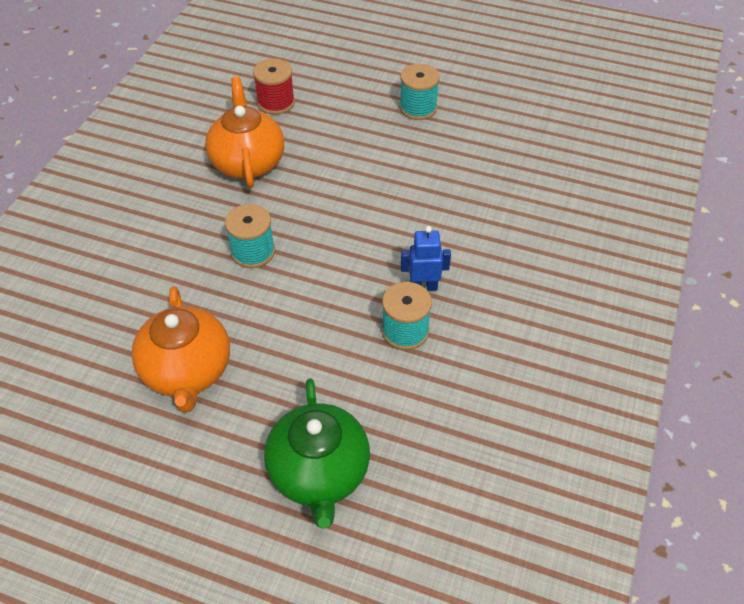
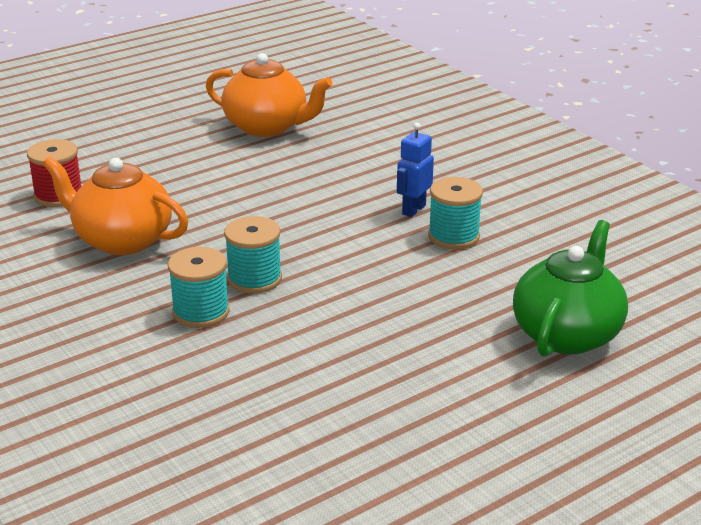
camera: 55 degrees left, 20 degrees down
orange teapot [131,286,230,413] -> orange teapot moved to [206,53,332,137]
green teapot [264,379,370,529] -> green teapot turned 90 degrees counterclockwise [513,220,628,357]
turquoise spool [400,64,440,120] -> turquoise spool moved to [168,247,230,328]

